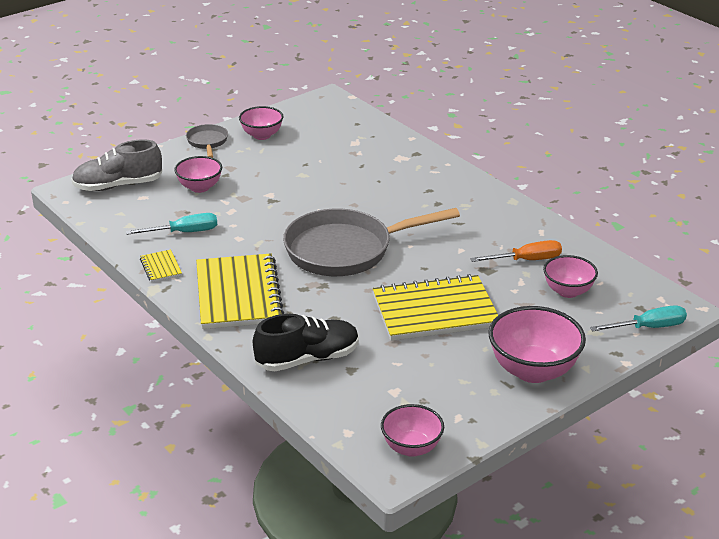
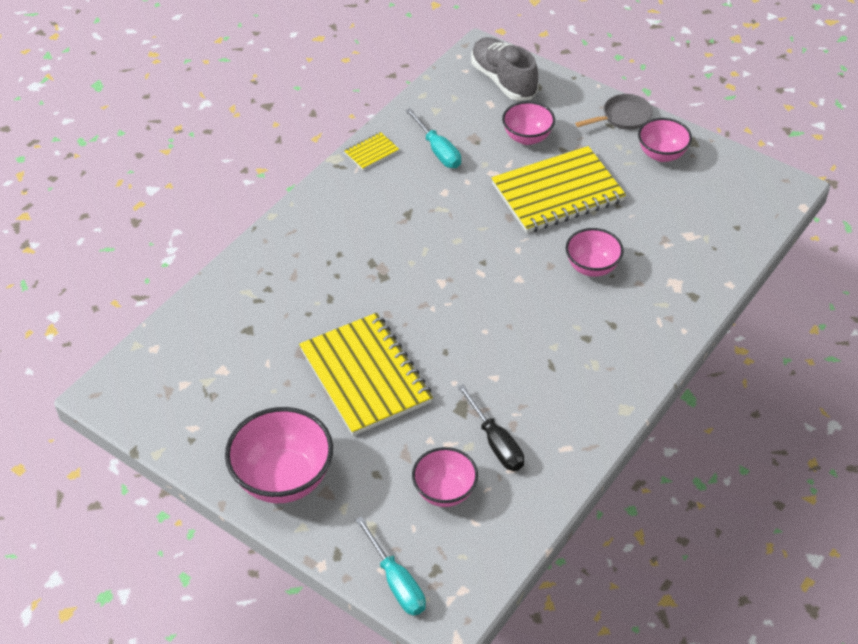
camera: 75 degrees right, 15 degrees up
yellow notebook [196,253,284,329] -> yellow notebook moved to [491,146,626,233]
black shoe [253,314,359,371] -> none
grey pan [283,208,460,276] -> none
pink bowl [381,404,444,457] -> pink bowl moved to [566,228,624,277]
orange screwdriver [470,240,562,262] -> black screwdriver [457,384,524,471]

